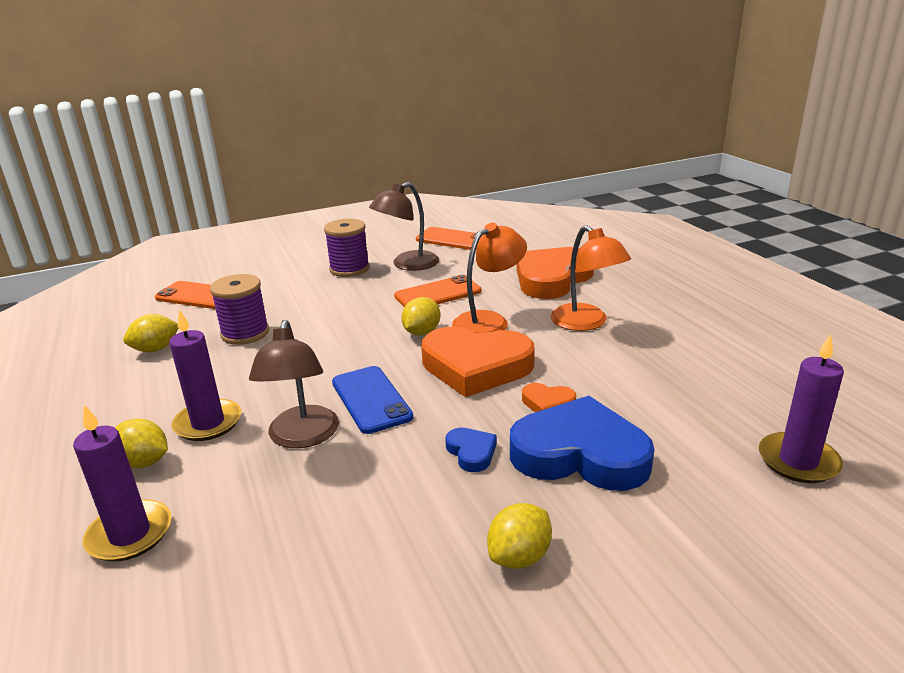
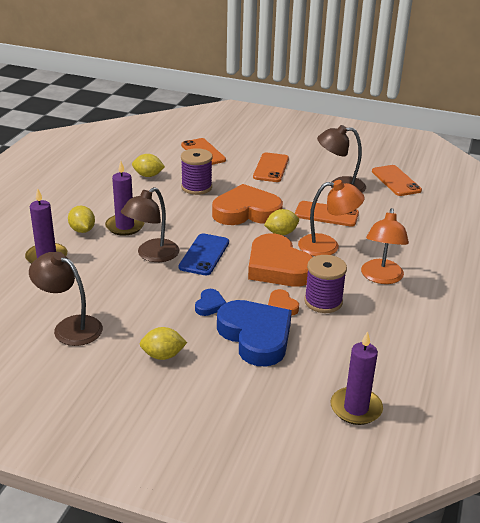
camera: 40 degrees right, 5 degrees up
purple spool [324,219,370,277] -> purple spool moved to [304,255,347,313]
orange heart [516,247,594,299] -> orange heart moved to [212,184,283,225]
none -> brown lamp [29,252,103,346]
none -> orange phone [253,153,289,182]

